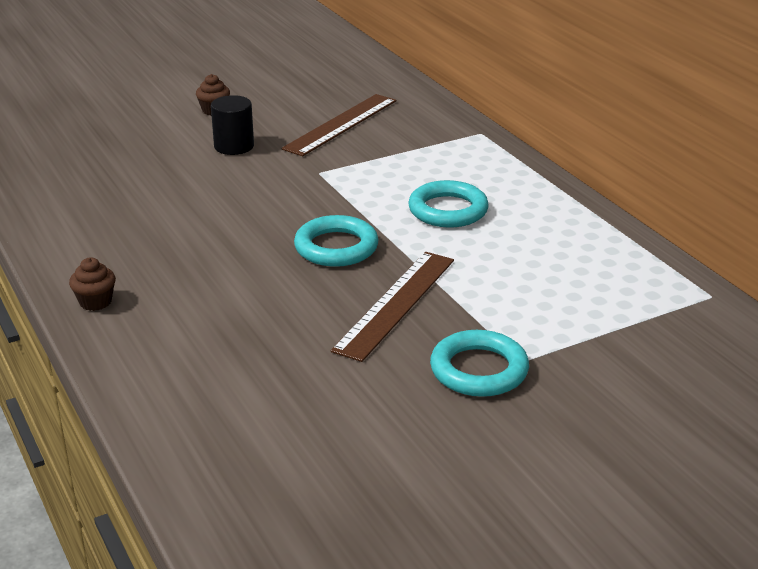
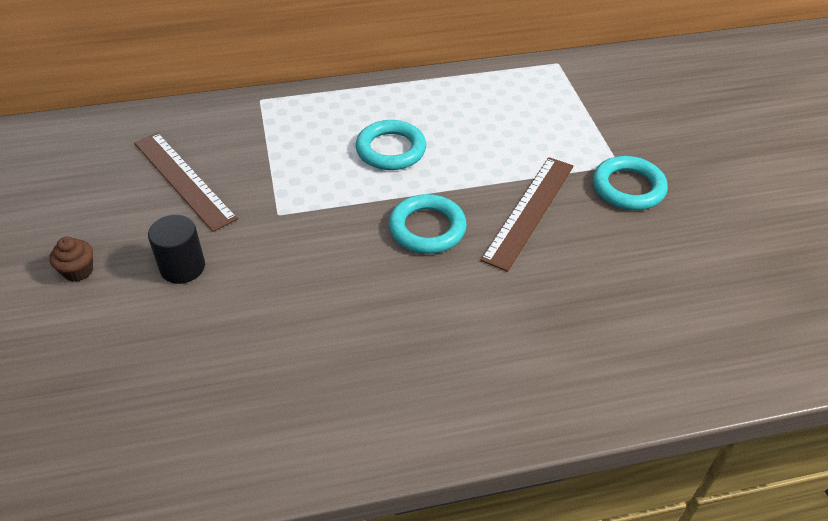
camera: 75 degrees left, 15 degrees up
brown cupcake [69,257,116,311] -> none
brown ruler [331,252,454,362] -> brown ruler turned 75 degrees clockwise [480,157,574,272]

